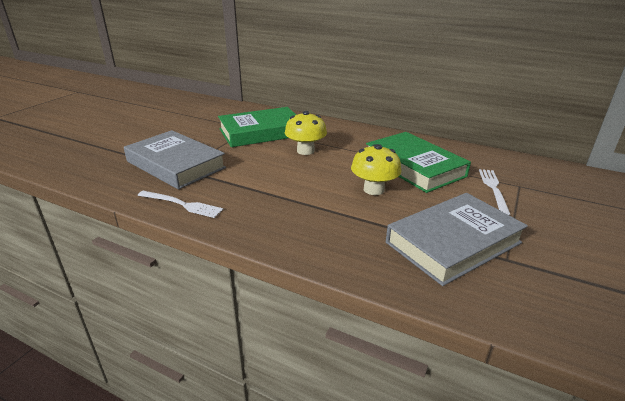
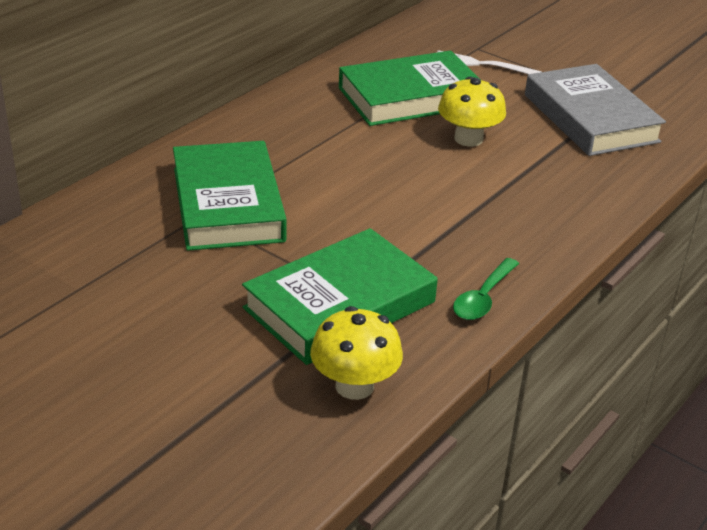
camera: 80 degrees left, 5 degrees up
grey book [124,130,226,189] -> green book [242,228,438,365]
white fork [138,191,223,218] -> green spoon [453,258,519,320]
yellow mushroom [285,111,327,155] -> yellow mushroom moved to [310,306,403,400]

